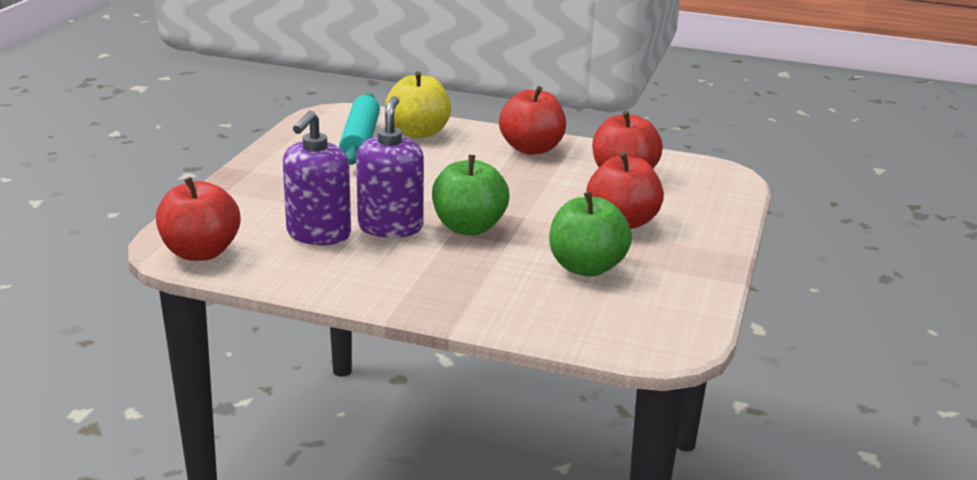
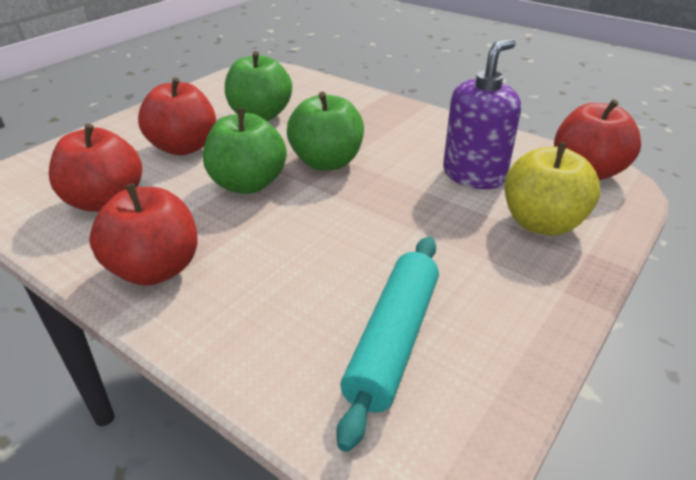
camera: 160 degrees left, 10 degrees up
purple soap dispenser [356,96,424,238] -> none
yellow apple [385,71,451,138] -> yellow apple moved to [505,142,600,236]
none -> green apple [203,108,287,194]

